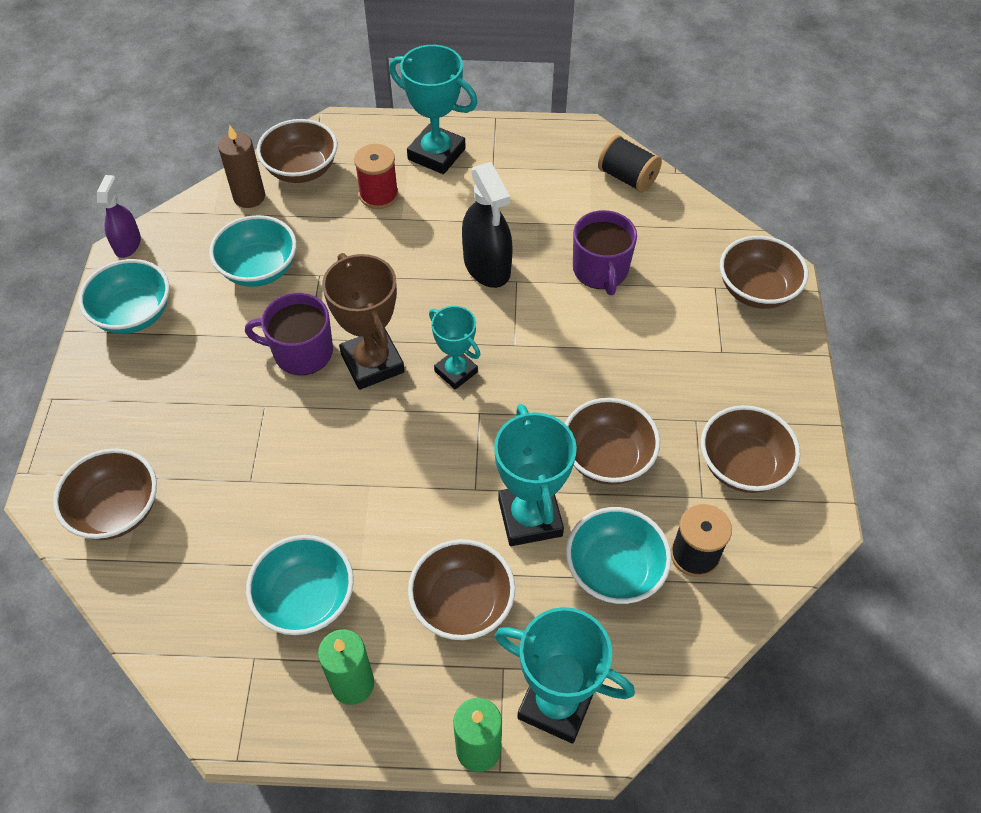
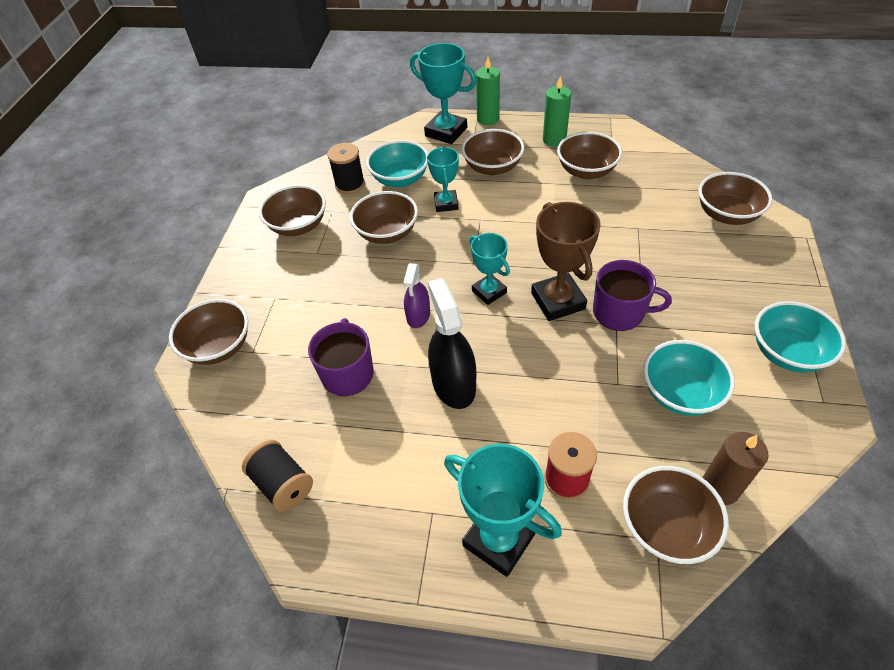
camera: 170 degrees left, 5 degrees down
purple spray bottle [97,175,141,258] -> purple spray bottle moved to [403,263,430,328]
turquoise bowl [246,535,354,635] -> brown bowl [557,132,622,179]
turquoise trophy [494,404,577,546] -> turquoise trophy [427,147,459,212], size x0.63

